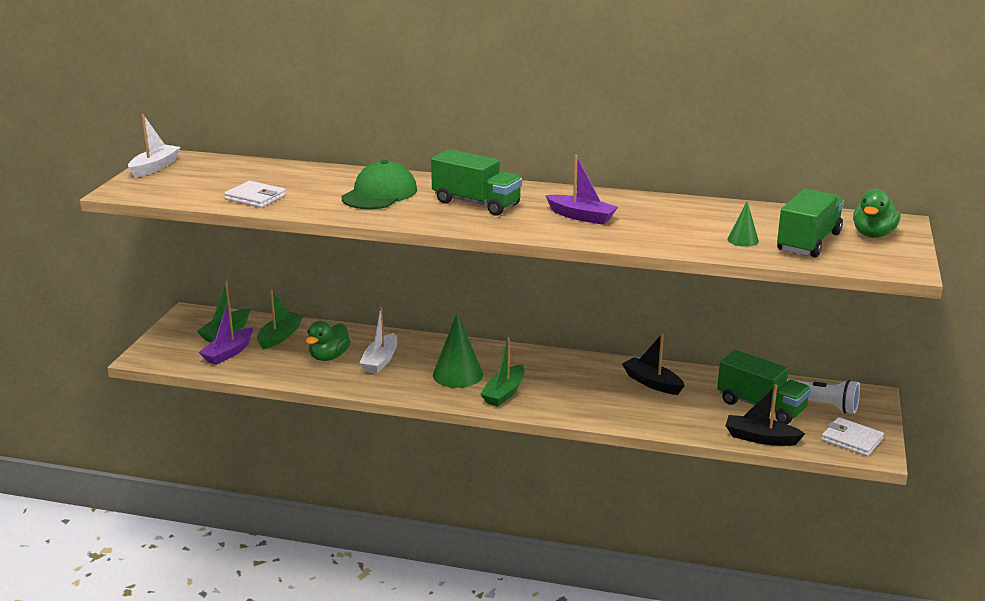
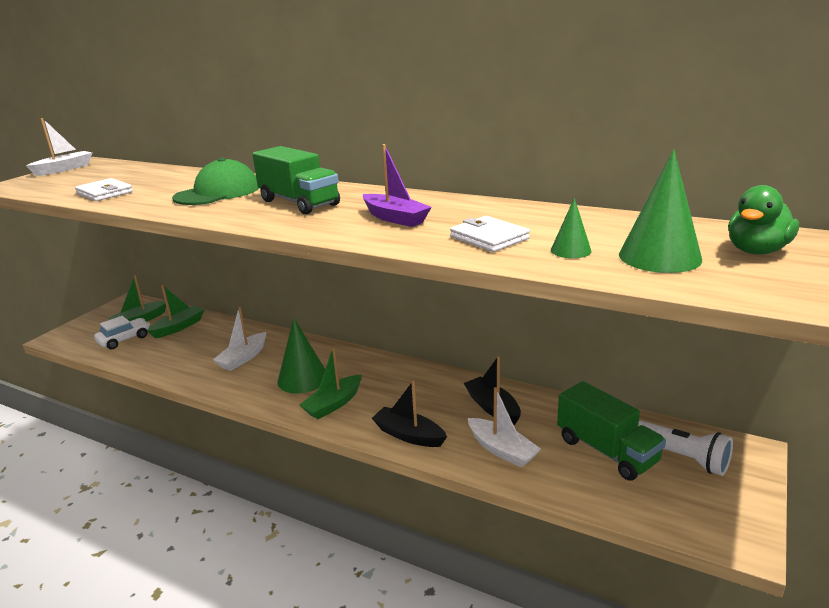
camera: 15 degrees right, 0 degrees up
purple boat [198,300,253,365] -> white car [94,316,150,350]
green duck [306,321,351,361] -> none
black boat [725,385,805,446] -> black boat moved to [372,381,447,447]
green truck [777,189,844,257] -> green cone [619,149,702,273]
white wallet [821,417,884,456] -> white wallet moved to [450,216,530,252]
none -> white boat [468,387,541,467]

